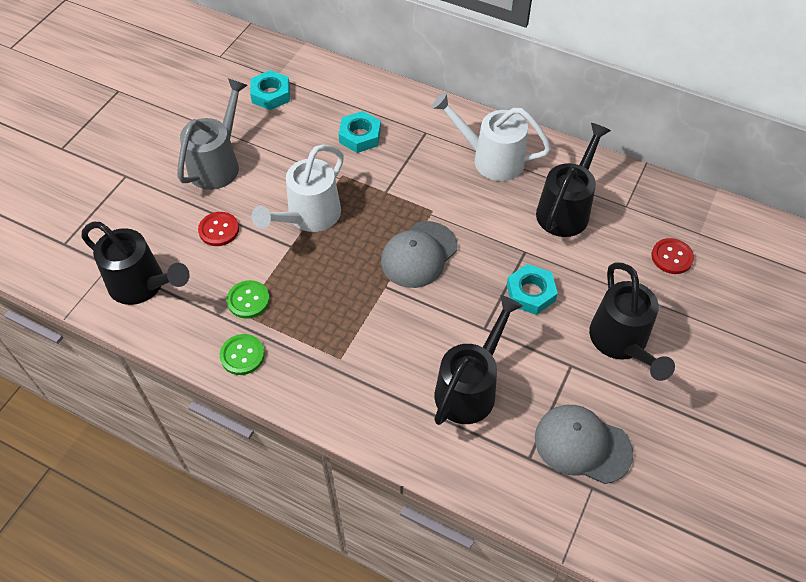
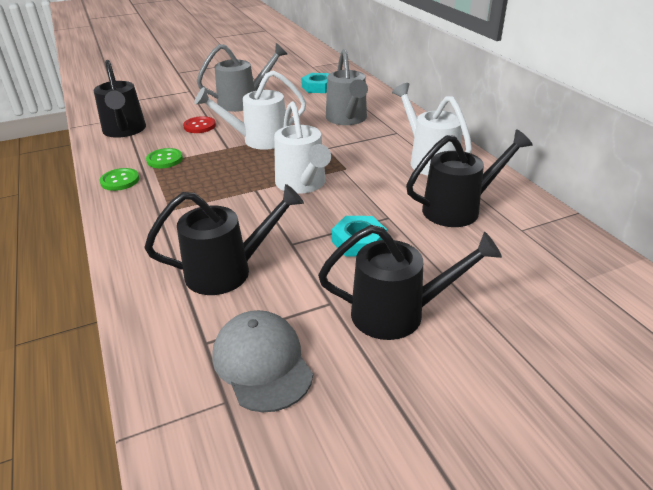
camera: 40 degrees right, 20 degrees down
turquoise nut [339,111,381,153] -> grey watering can [326,49,368,125]
grey cap [381,221,458,288] -> white watering can [274,101,331,194]
black watering can [589,262,675,381] -> black watering can turned 120 degrees counterclockwise [318,225,502,340]
red button [652,238,694,274] -> none

